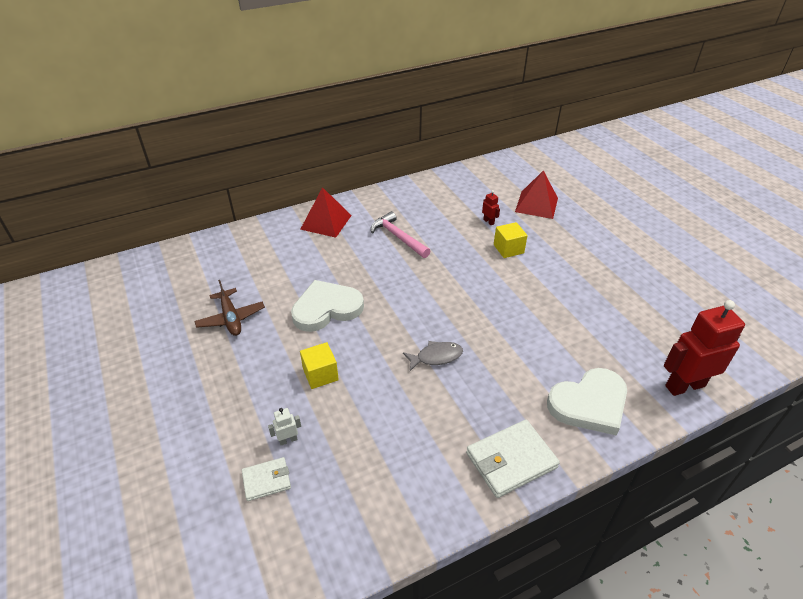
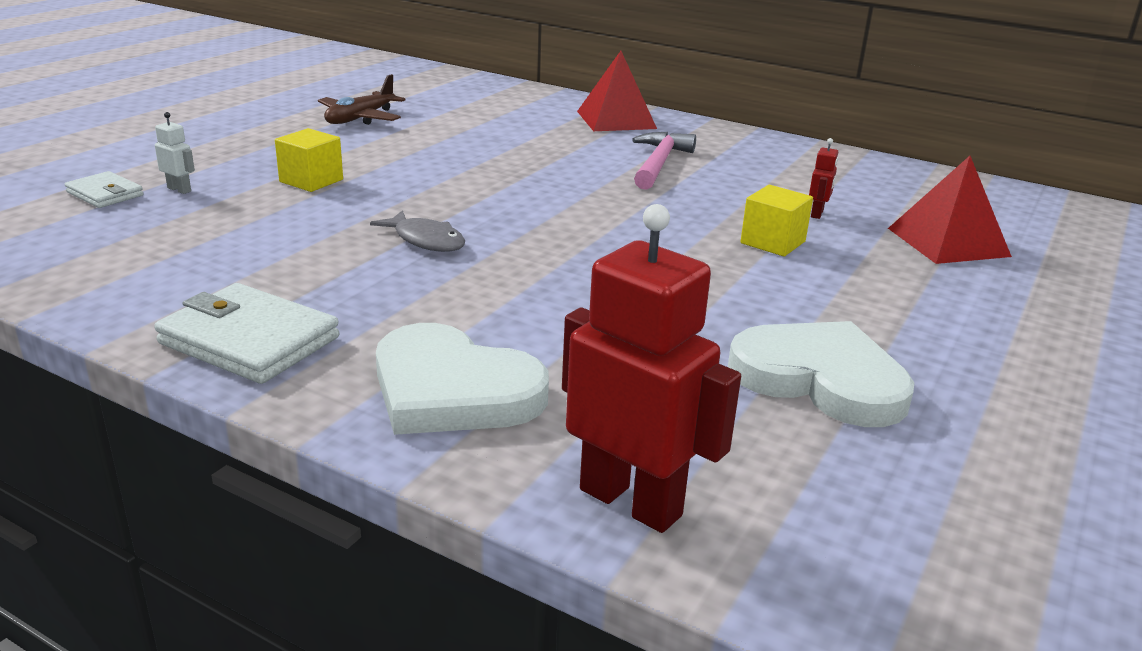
camera: 55 degrees right, 15 degrees down
white heart [291,280,364,332] -> white heart moved to [728,321,914,427]

